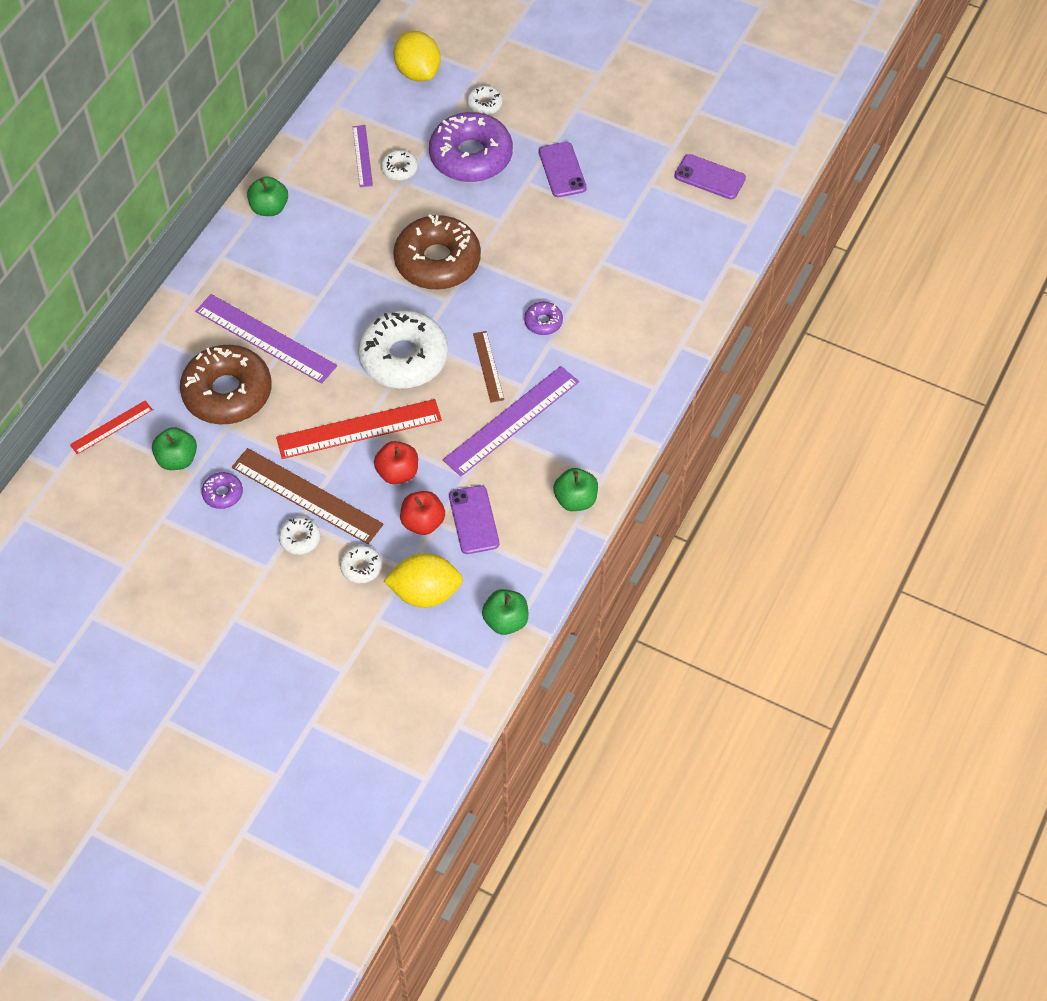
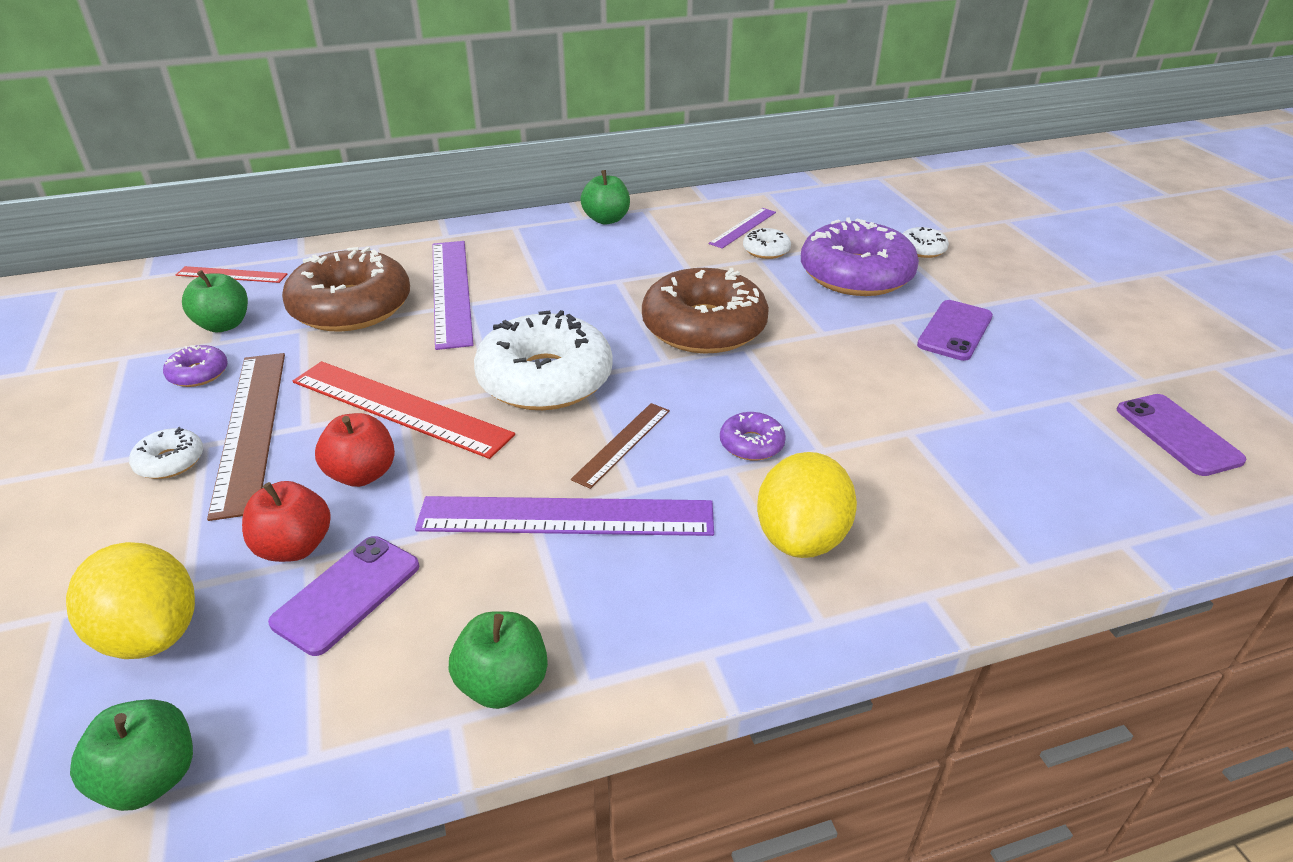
camera: 45 degrees right, 20 degrees down
white donut [340,545,382,584] -> none
yellow lemon [393,31,441,81] -> yellow lemon moved to [757,452,857,558]

